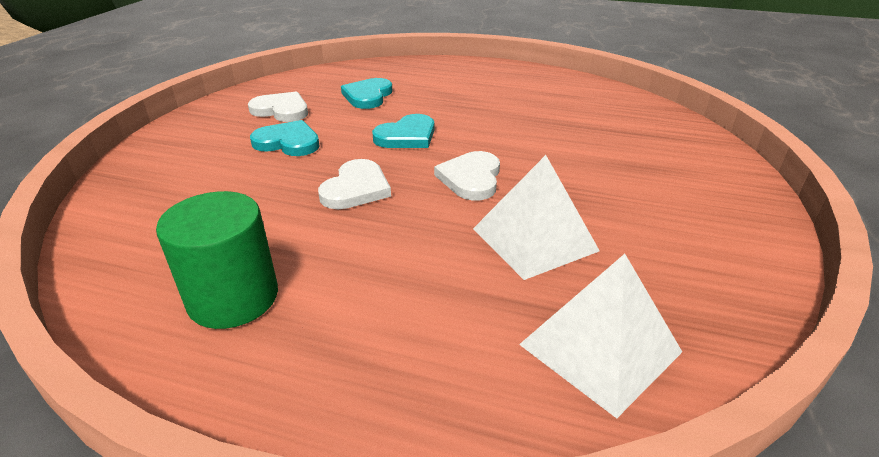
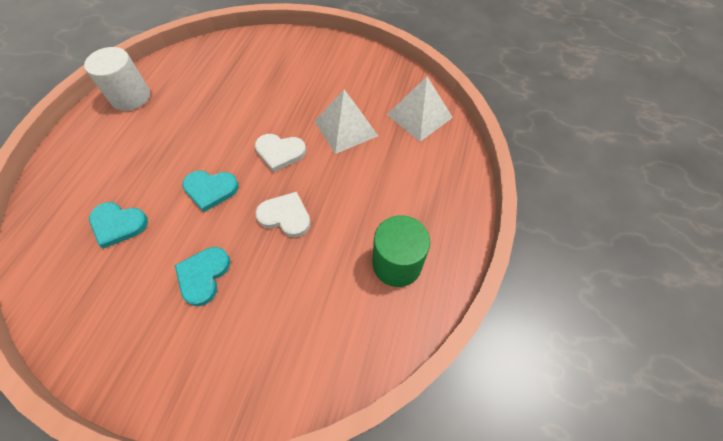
camera: 90 degrees left, 25 degrees up
white heart [248,91,308,122] -> none
turquoise heart [372,114,434,148] -> turquoise heart turned 135 degrees clockwise [182,170,239,212]
none -> white cylinder [84,47,150,111]

